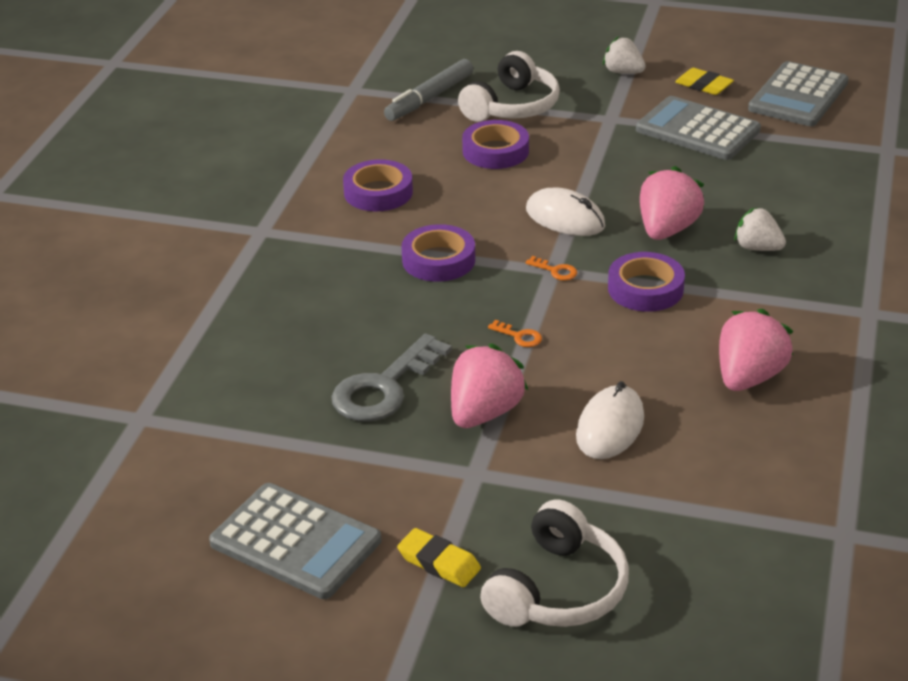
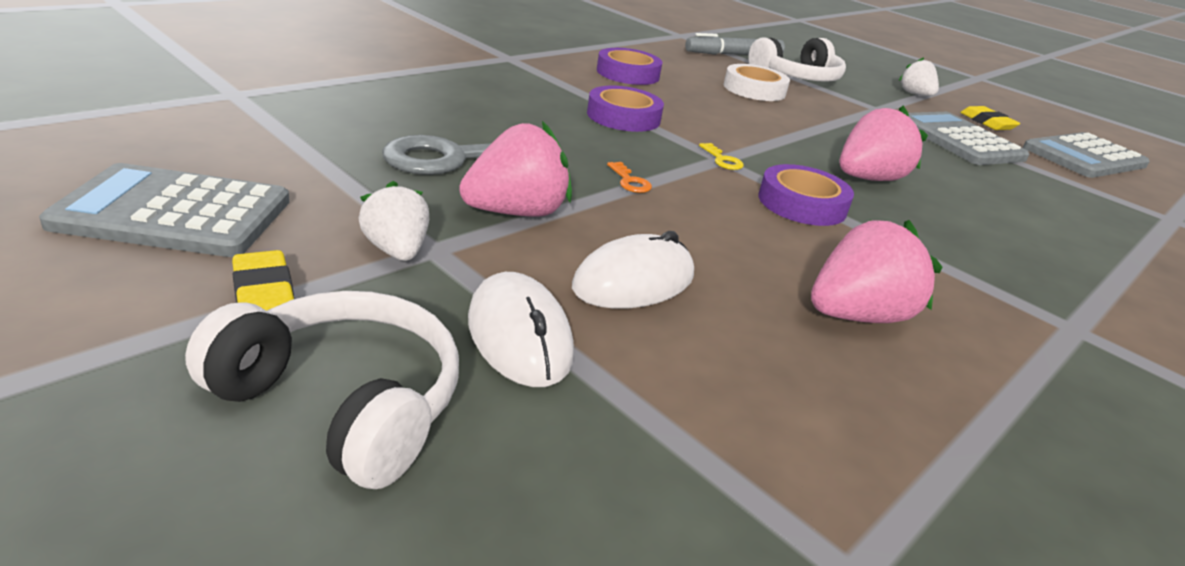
camera: 25 degrees right, 5 degrees down
grey calculator [209,483,381,599] -> grey calculator turned 120 degrees clockwise [39,163,290,257]
purple tape [462,120,529,169] -> white tape [723,64,790,101]
white headphones [480,499,629,627] -> white headphones turned 120 degrees counterclockwise [185,291,459,489]
white mouse [526,188,605,236] -> white mouse moved to [468,272,574,387]
orange key [526,256,577,281] -> yellow key [699,143,744,170]
white strawberry [734,207,786,251] -> white strawberry moved to [358,181,429,261]

